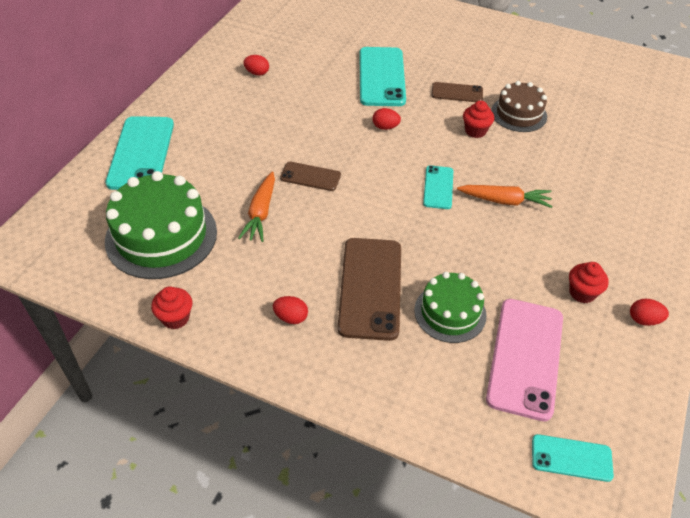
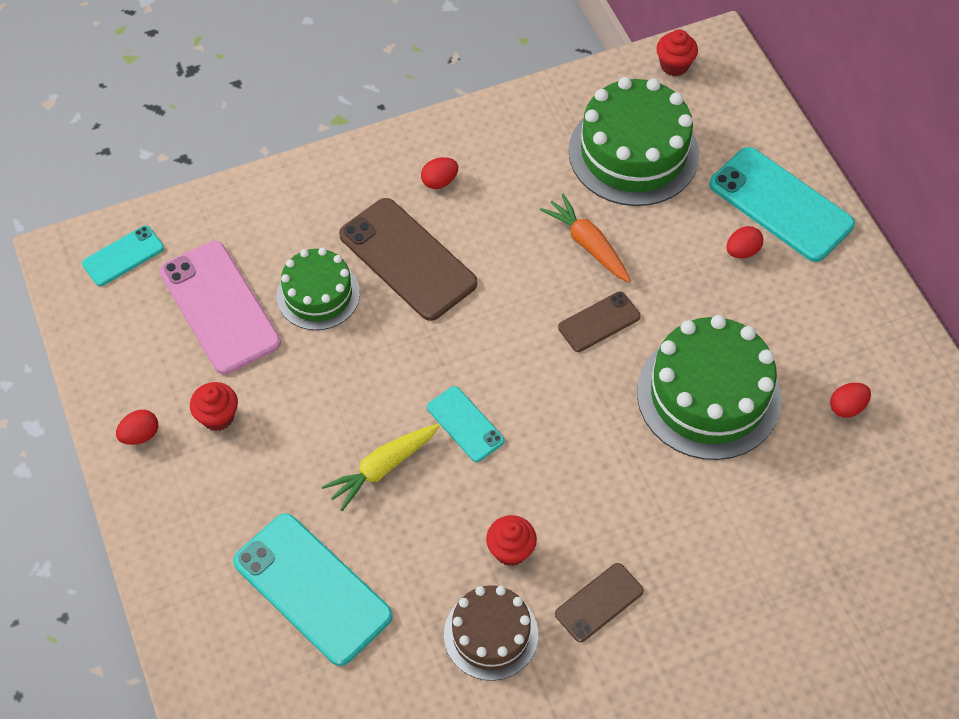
camera: 135 degrees right, 10 degrees up
red cupcake [151,286,192,329] -> red cupcake moved to [656,29,698,76]
turquoise phone [360,47,406,106] -> turquoise phone moved to [233,513,392,666]
red egg [373,108,401,130] -> red egg moved to [726,226,763,258]
orange carrot [457,185,553,208] -> yellow carrot [322,424,440,511]
none -> green cake [637,315,781,460]

